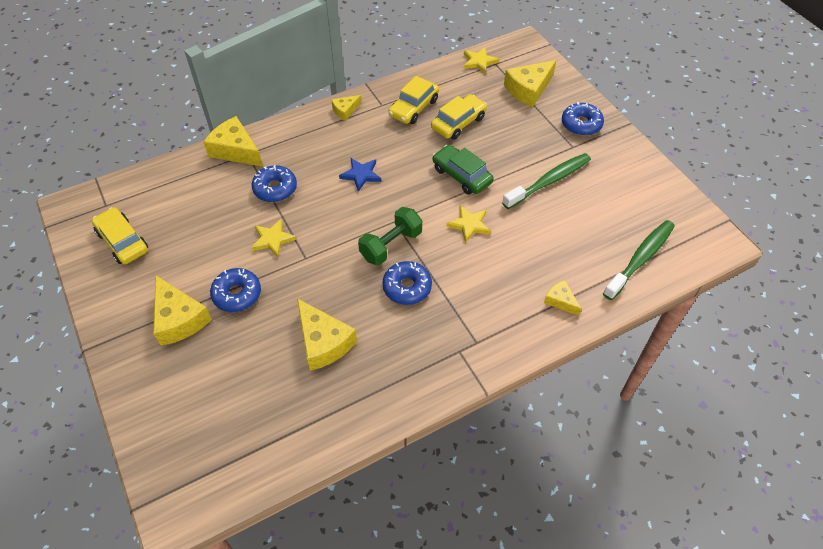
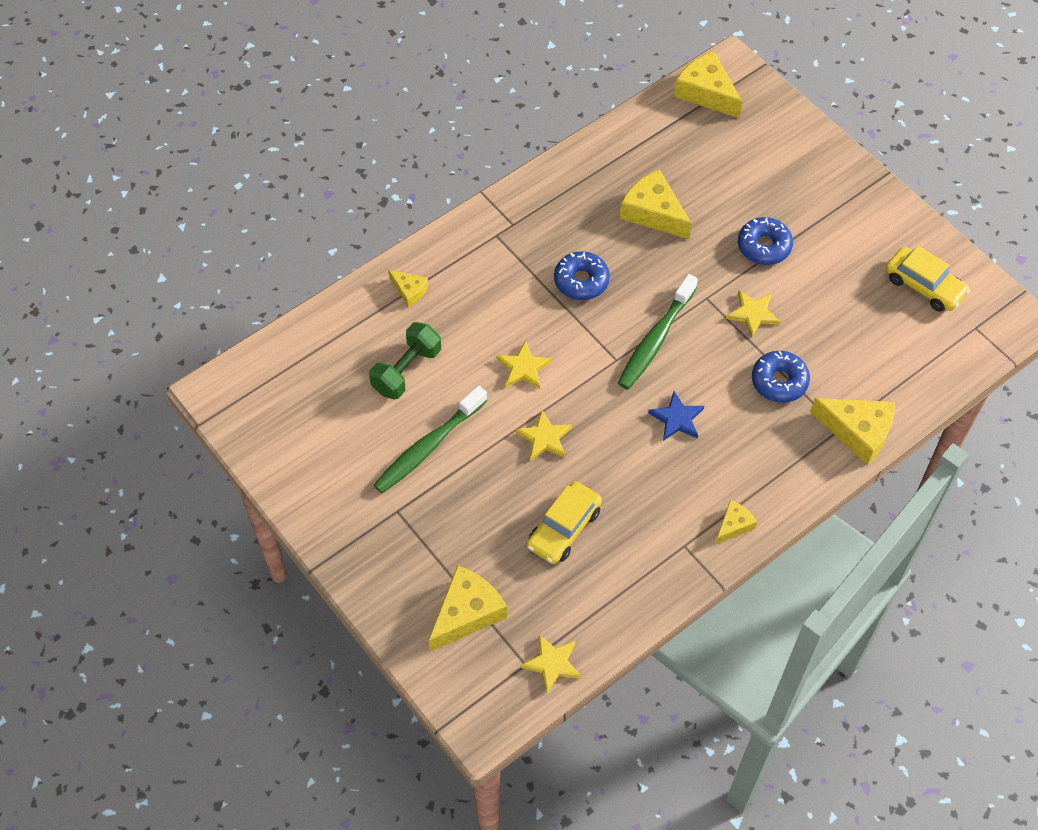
camera: 170 degrees right, 5 degrees up
yellow cheese [153,275,212,346] -> yellow cheese moved to [674,52,743,118]
green dumbbell [358,207,422,265] -> green dumbbell moved to [369,322,441,399]
yellow car [388,76,439,124] -> none
green car [432,145,494,195] -> yellow star [516,410,572,461]
blue donut [562,102,604,136] -> none
green toothbrush [603,220,675,300] -> green toothbrush moved to [618,274,698,389]

